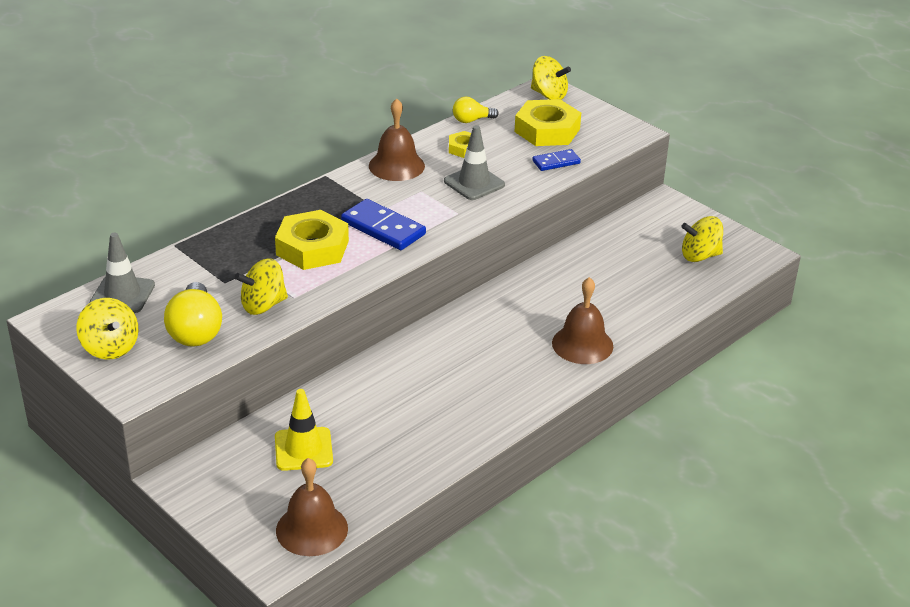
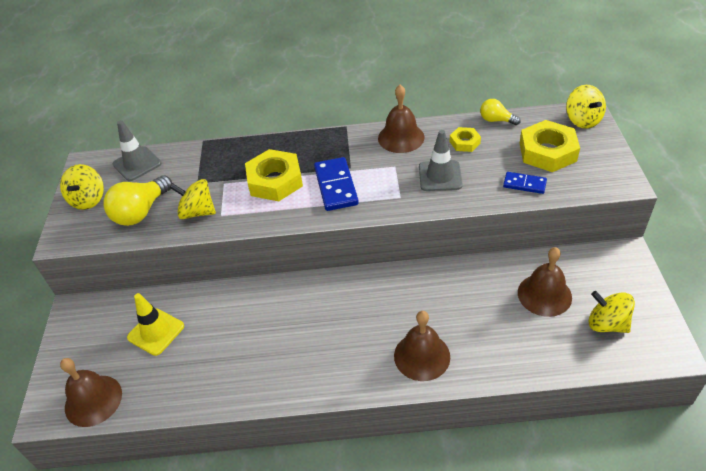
camera: 45 degrees right, 10 degrees up
none -> brown bell [518,247,572,317]

